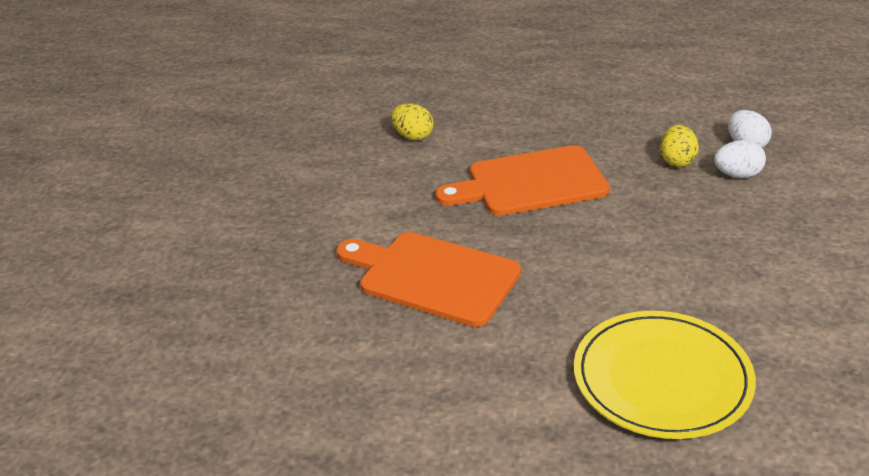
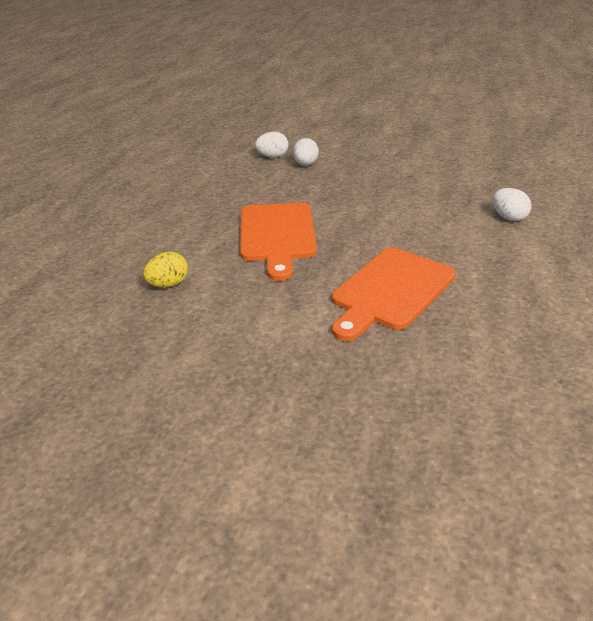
camera: 80 degrees left, 0 degrees up
yellow plate [574,311,756,439] -> white egg [492,188,532,221]
yellow egg [660,125,699,167] -> none

